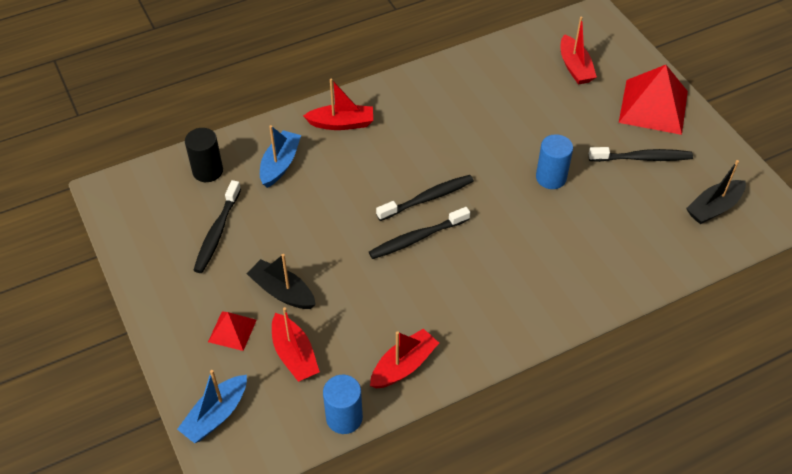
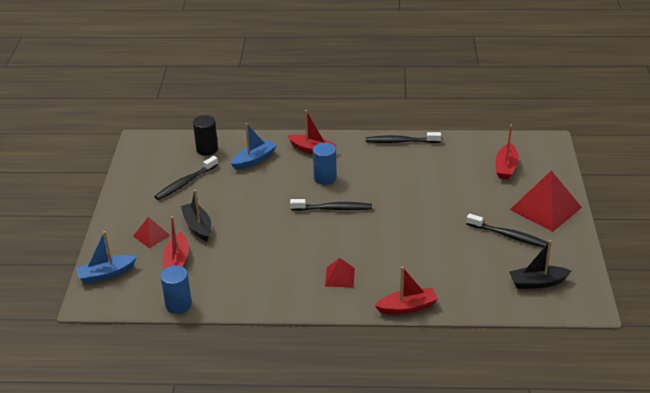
camera: 30 degrees right, 15 degrees down
black toothbrush [369,207,470,259] -> black toothbrush moved to [366,132,441,143]
red boat [370,328,439,389] -> red boat moved to [374,266,438,315]
blue cylinder [536,134,573,189] -> blue cylinder moved to [313,143,337,185]
none -> red pyramid [325,258,355,287]

